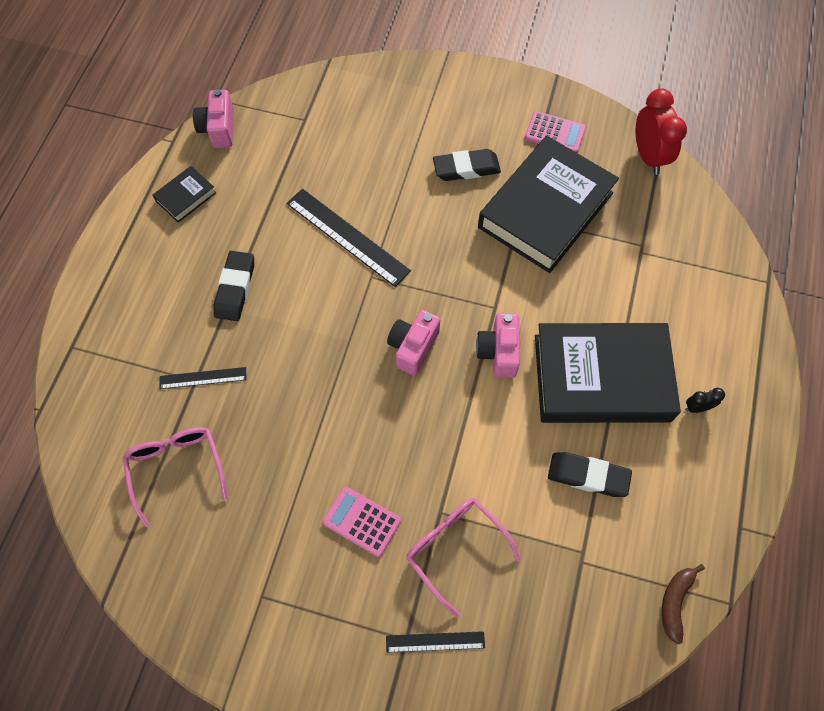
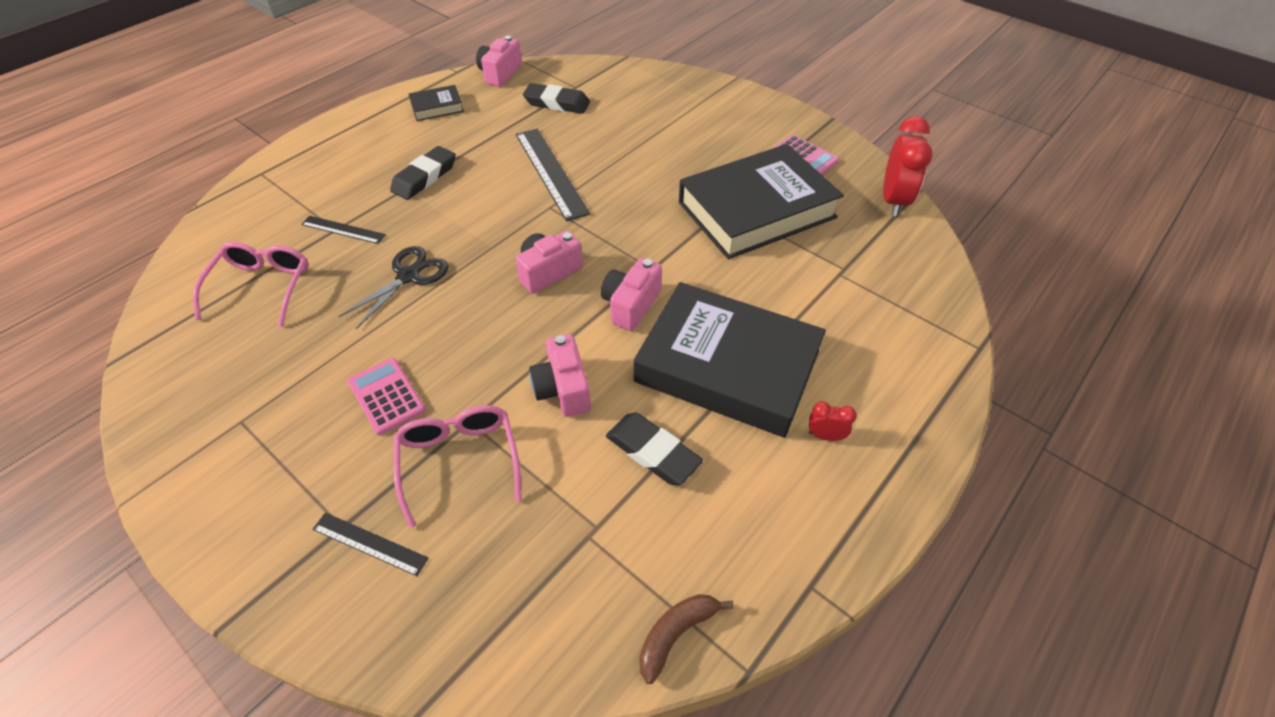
camera: 25 degrees right, 15 degrees down
black eraser [433,149,501,181] -> black eraser moved to [523,83,590,114]
black clock [685,388,725,413] -> red clock [809,402,857,441]
none -> black scissors [338,246,449,329]
none -> pink camera [529,334,591,417]

